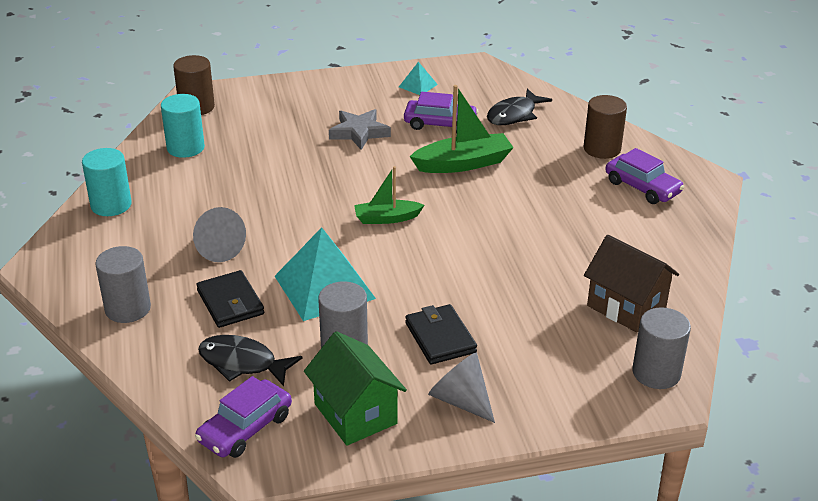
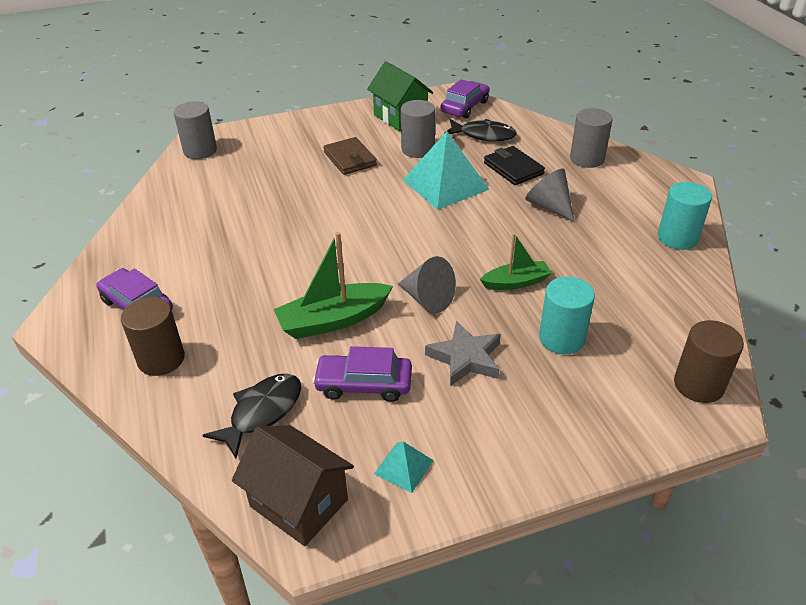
camera: 175 degrees right, 5 degrees up
turquoise cylinder [161,94,205,158] -> turquoise cylinder moved to [539,277,595,354]
green boat [354,166,424,224] -> green boat moved to [480,233,552,290]
black wallet [405,304,477,364] -> brown wallet [323,137,377,175]
grey cone [428,353,495,423] -> grey cone moved to [398,256,456,313]
brown house [584,235,679,333] -> brown house moved to [232,425,354,546]

